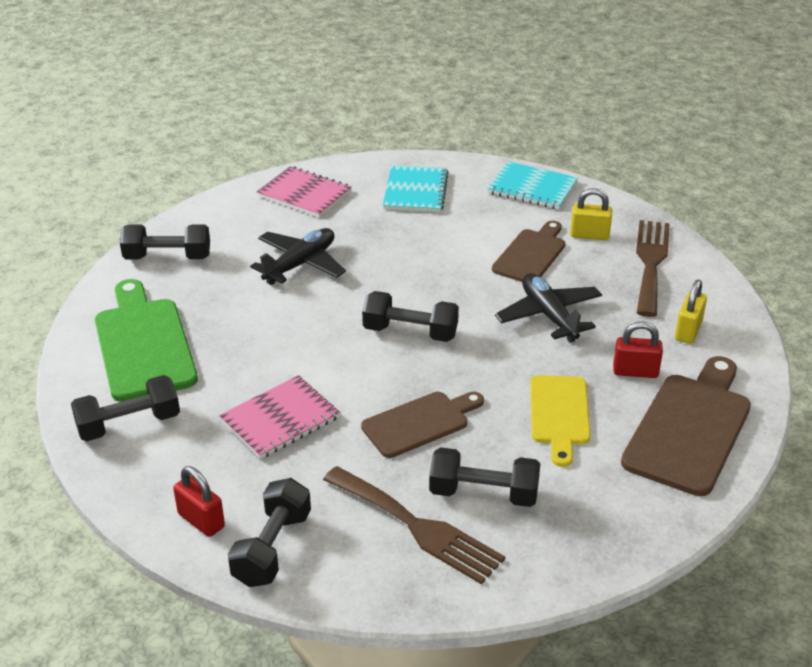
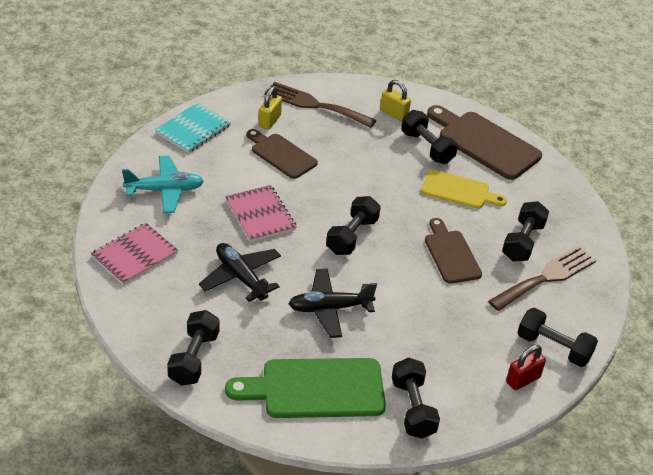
camera: 80 degrees left, 5 degrees up
pink notebook [219,375,341,459] -> pink notebook moved to [225,185,297,242]
turquoise notebook [383,165,449,212] -> turquoise plane [122,156,204,213]
black plane [495,273,602,343] -> black plane moved to [289,268,377,338]
red padlock [613,321,663,378] -> black dumbbell [401,110,458,164]

